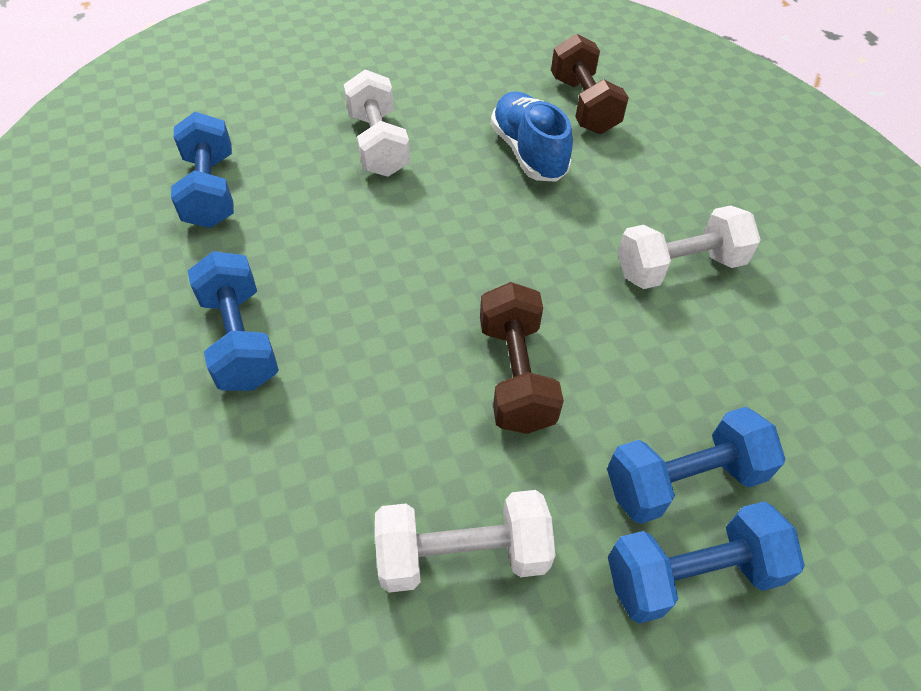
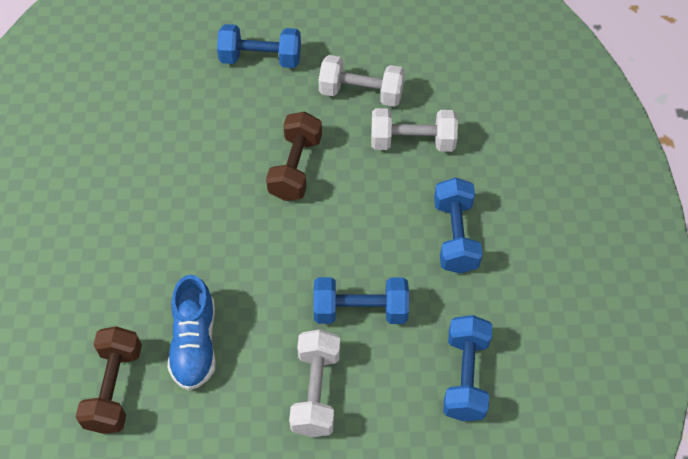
camera: 160 degrees left, 5 degrees up
blue dumbbell [607,407,785,524] -> blue dumbbell moved to [313,277,409,324]
white dumbbell [618,205,761,289] -> white dumbbell moved to [371,108,458,152]

